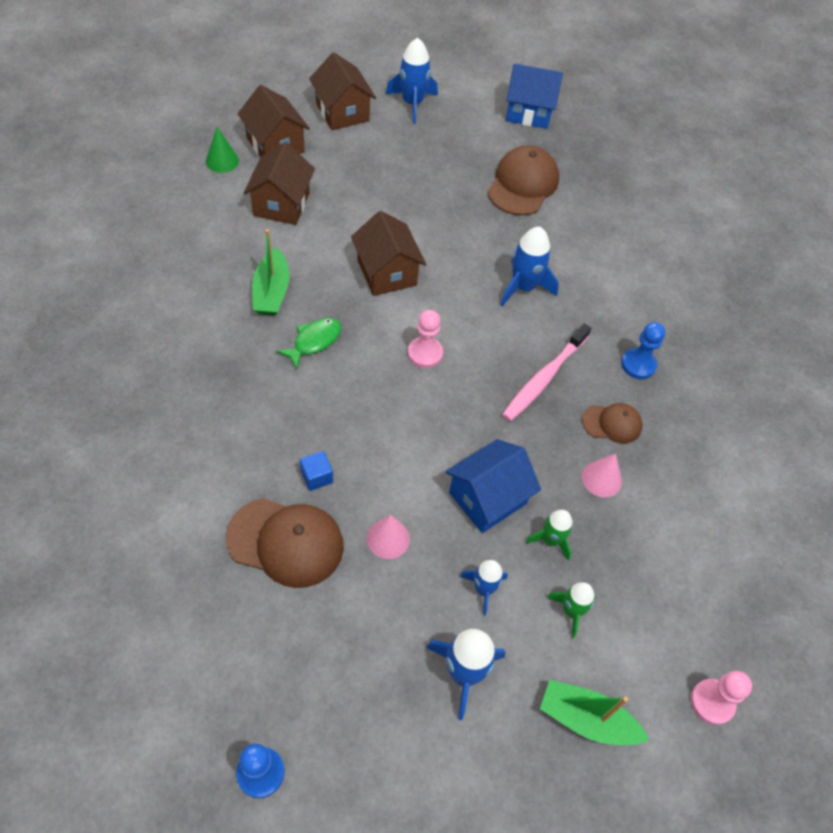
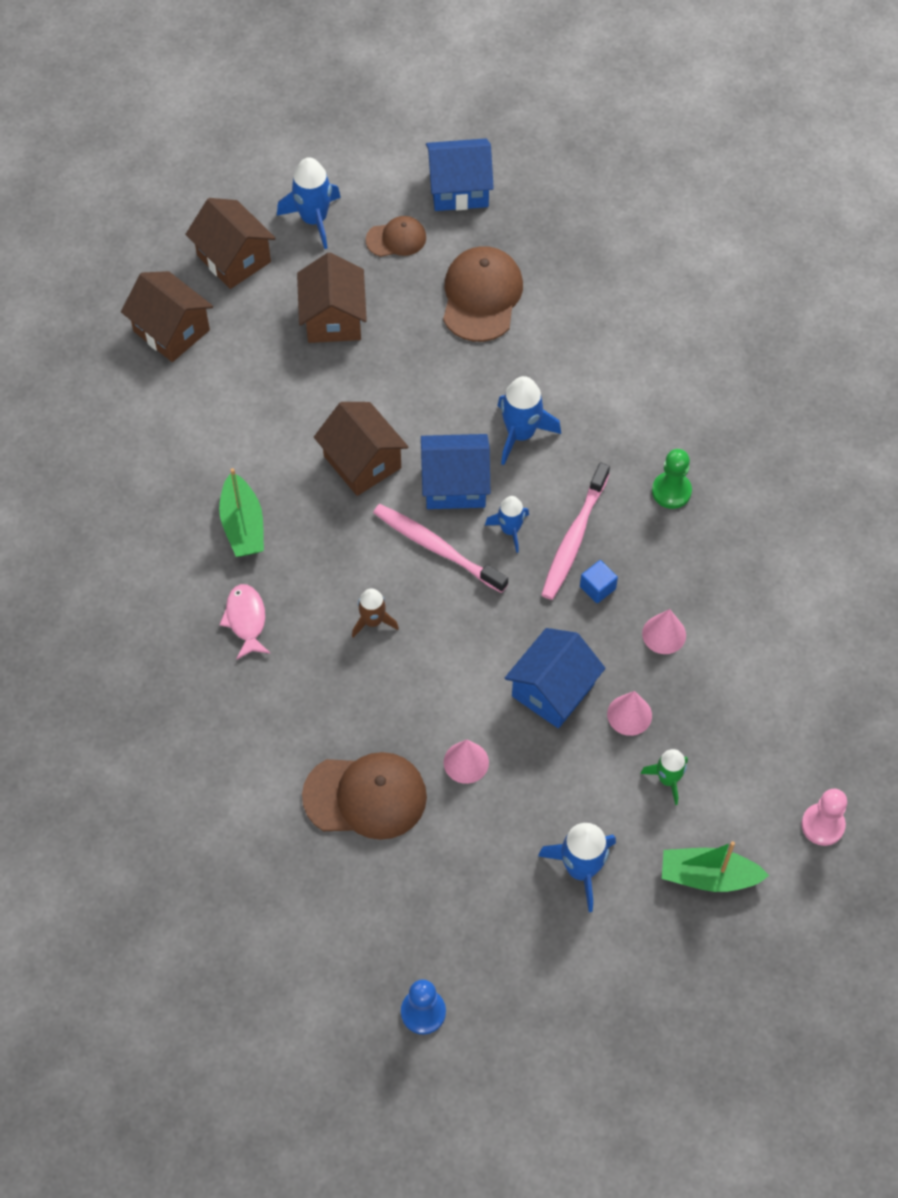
camera: 10 degrees left, 5 degrees up
green cone [206,127,239,173] -> none
brown house [243,142,315,225] -> brown house moved to [297,253,367,343]
green fish [276,318,341,370] -> none
blue cube [300,451,333,491] -> blue cube moved to [580,560,618,603]
pink pawn [408,310,443,368] -> pink toothbrush [373,504,508,593]
blue rocket [460,560,508,616] -> blue rocket moved to [485,496,529,553]
green rocket [526,510,573,561] -> pink cone [607,691,652,736]
brown cap [582,403,643,444] -> brown cap moved to [366,216,426,257]
blue pawn [621,322,665,379] -> green pawn [652,449,692,509]
none -> pink fish [219,584,270,660]
none -> brown rocket [352,589,399,638]
none -> blue house [421,434,490,509]

